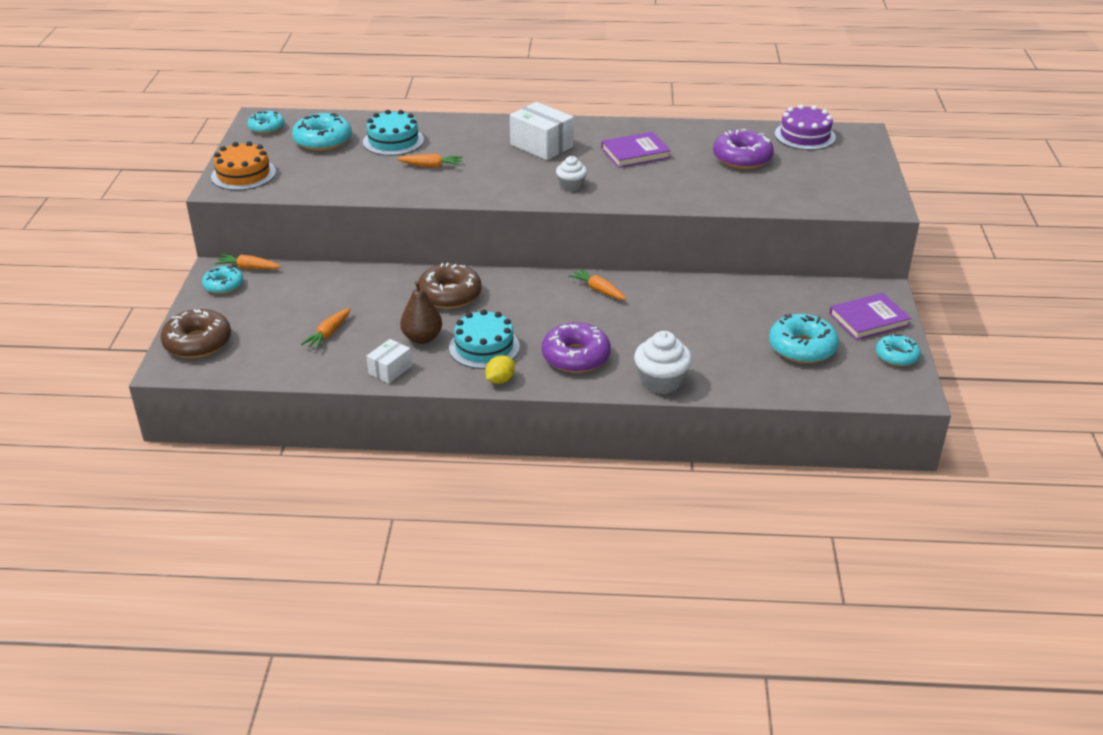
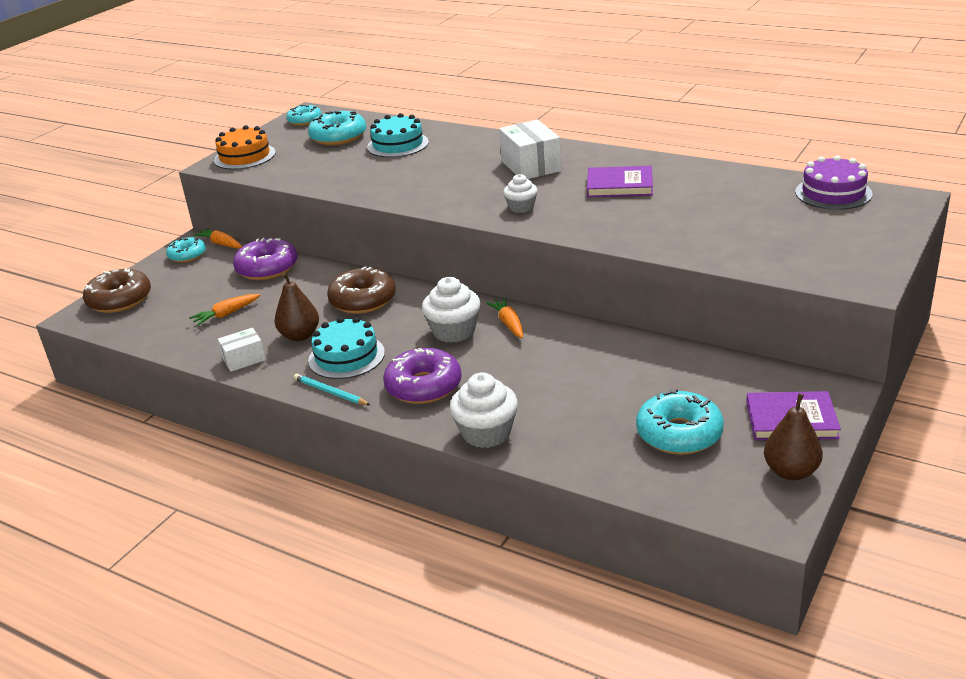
camera: 30 degrees right, 5 degrees down
orange carrot [397,154,463,168] -> none
yellow lemon [485,355,515,384] -> turquoise pencil [294,374,370,405]
purple donut [713,129,774,169] -> purple donut moved to [233,238,298,280]
turquoise donut [876,334,921,366] -> brown pear [764,393,823,480]
none -> white cupcake [422,277,481,343]

